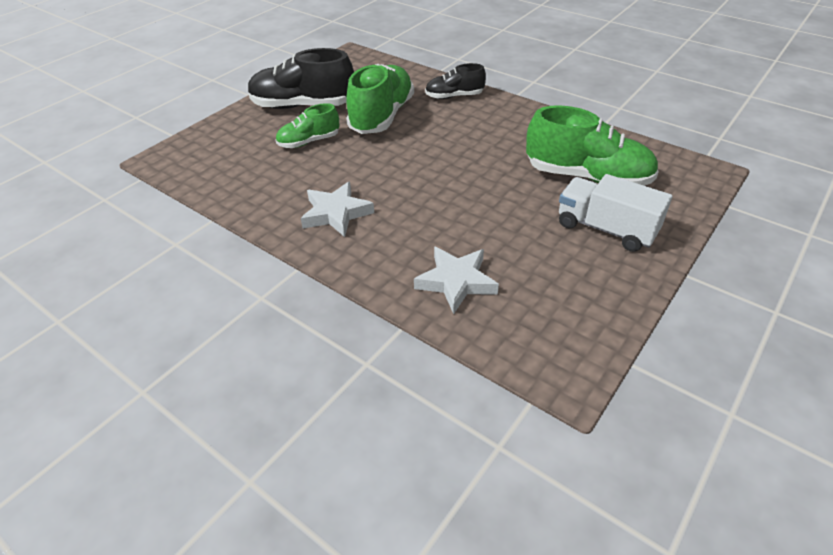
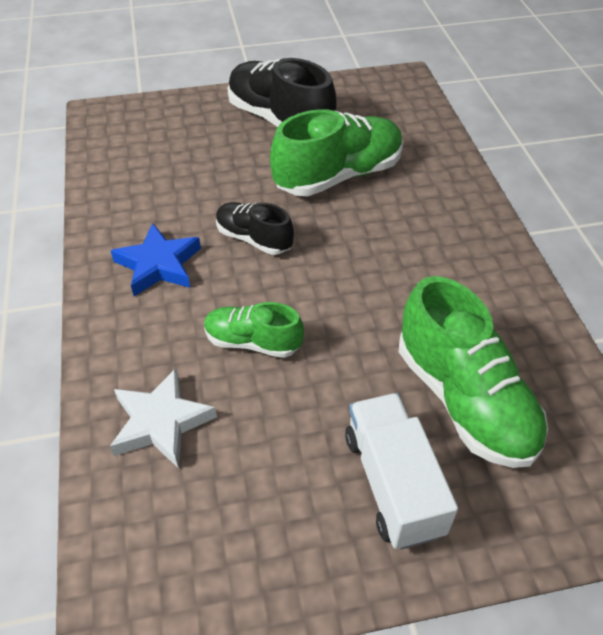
camera: 40 degrees right, 5 degrees up
green shoe [275,103,340,148] -> green shoe moved to [204,302,304,358]
white star [301,182,374,237] -> blue star [111,223,201,296]
black shoe [425,63,486,99] -> black shoe moved to [216,202,294,255]

